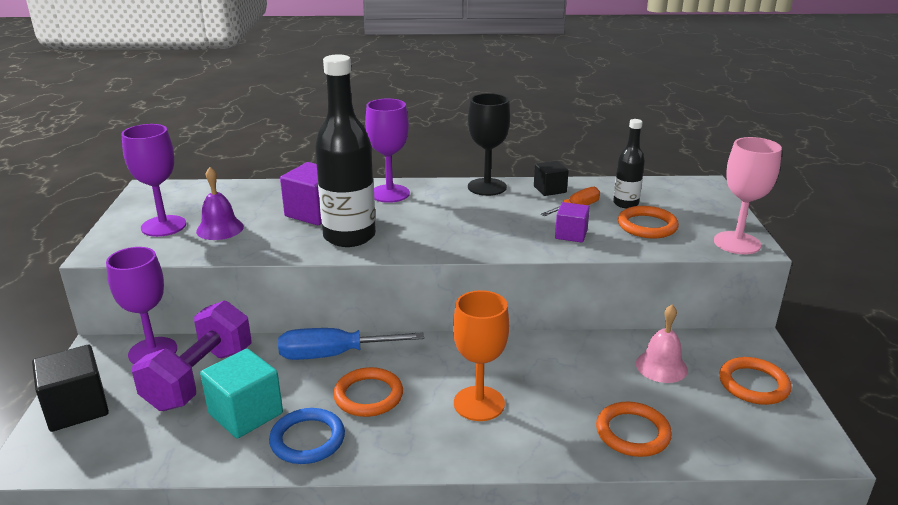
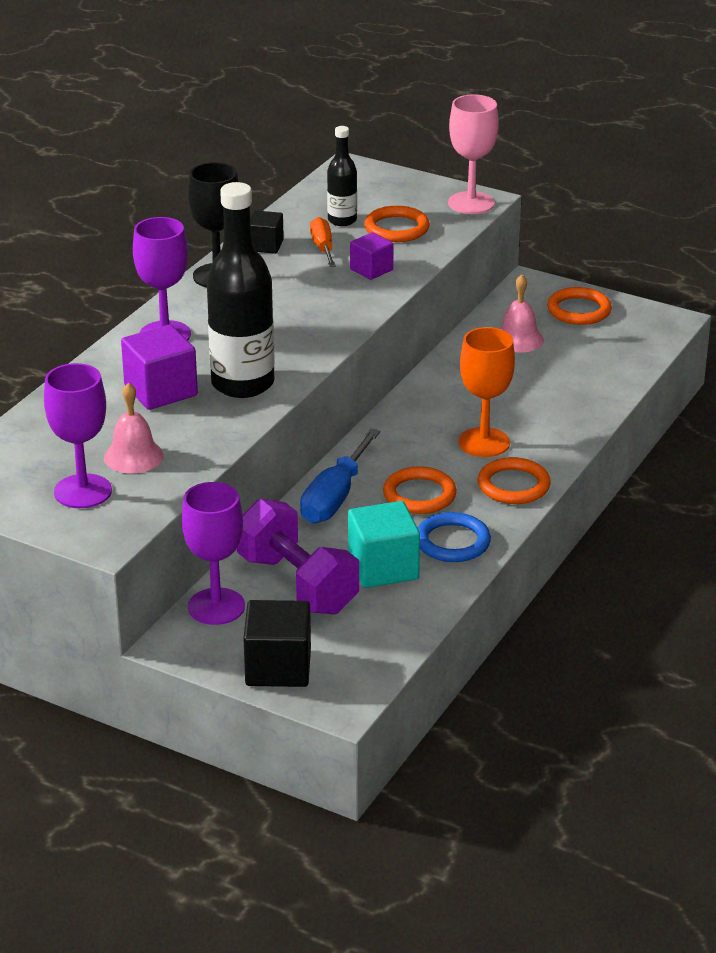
camera: 60 degrees left, 5 degrees up
purple bell [196,167,244,240] -> pink bell [104,382,164,473]
orange ring [596,402,672,457] -> orange ring moved to [478,457,551,504]

